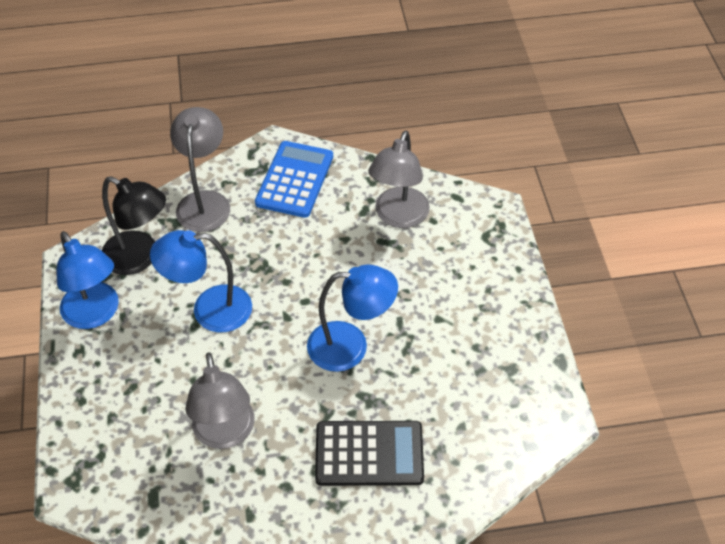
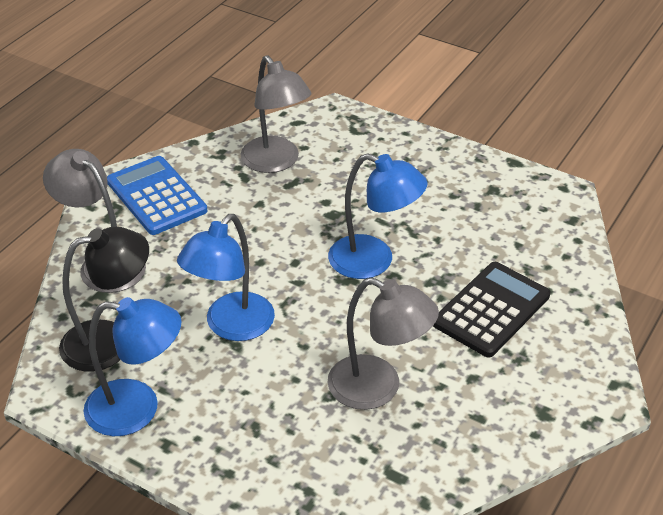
camera: 50 degrees left, 10 degrees down
blue lamp [307,265,398,372] -> blue lamp turned 75 degrees clockwise [328,153,428,279]

